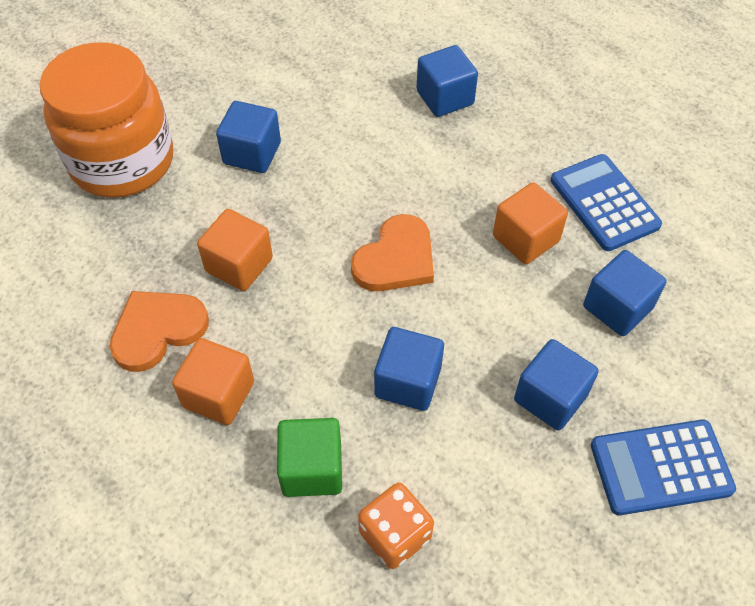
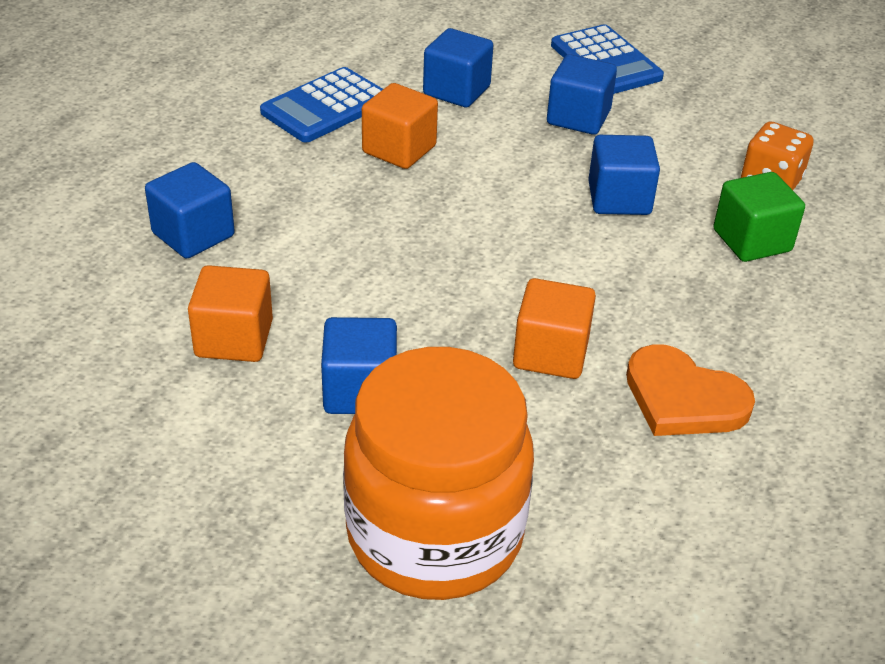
camera: 110 degrees left, 15 degrees down
orange cube [172,338,254,425] -> orange cube moved to [188,265,273,362]
orange heart [351,214,434,291] -> none

